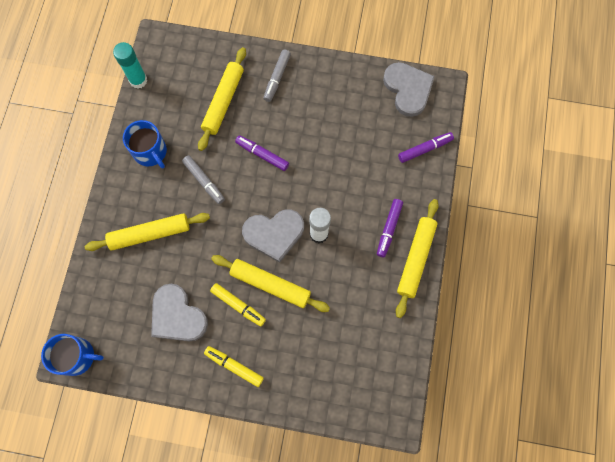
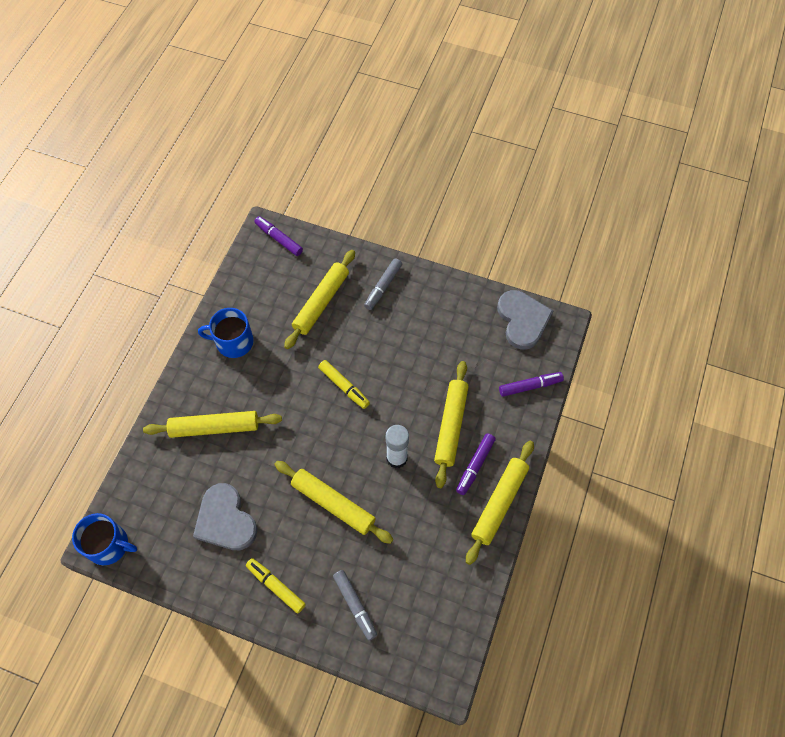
camera: 10 degrees right, 10 degrees down
turquoise glue stick [113,42,147,89] -> none
blue mug [123,120,167,169] -> blue mug turned 120 degrees clockwise [198,308,254,358]
grey marker [182,155,225,204] -> grey marker moved to [333,570,377,640]
yellow marker [210,283,266,326] -> yellow marker moved to [318,360,370,409]
purple marker [235,135,289,171] -> purple marker moved to [254,216,303,256]
grey heart [242,209,304,263] -> none
none -> yellow rolling pin [434,361,469,488]

